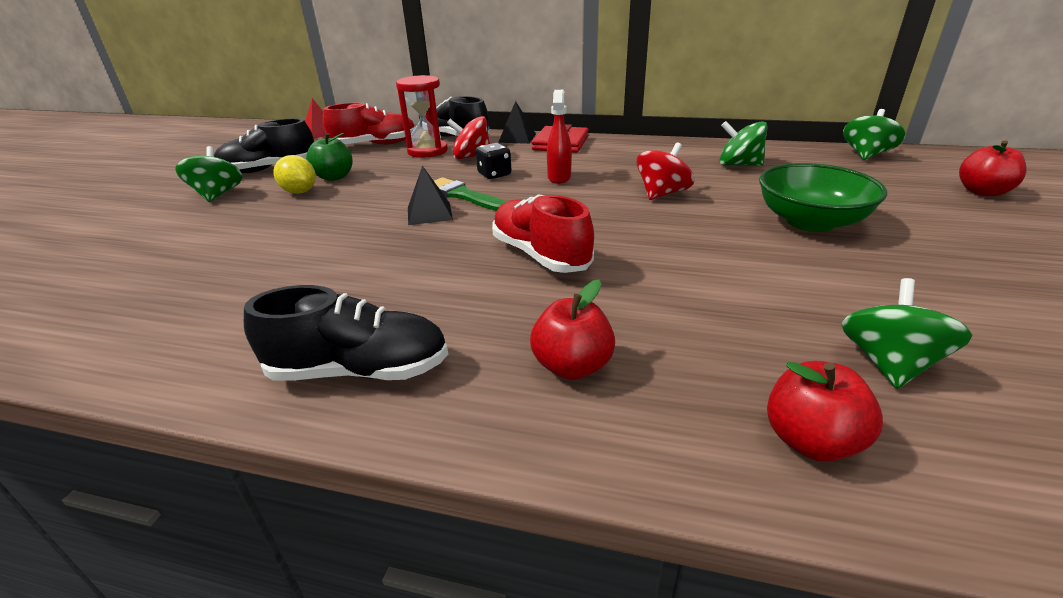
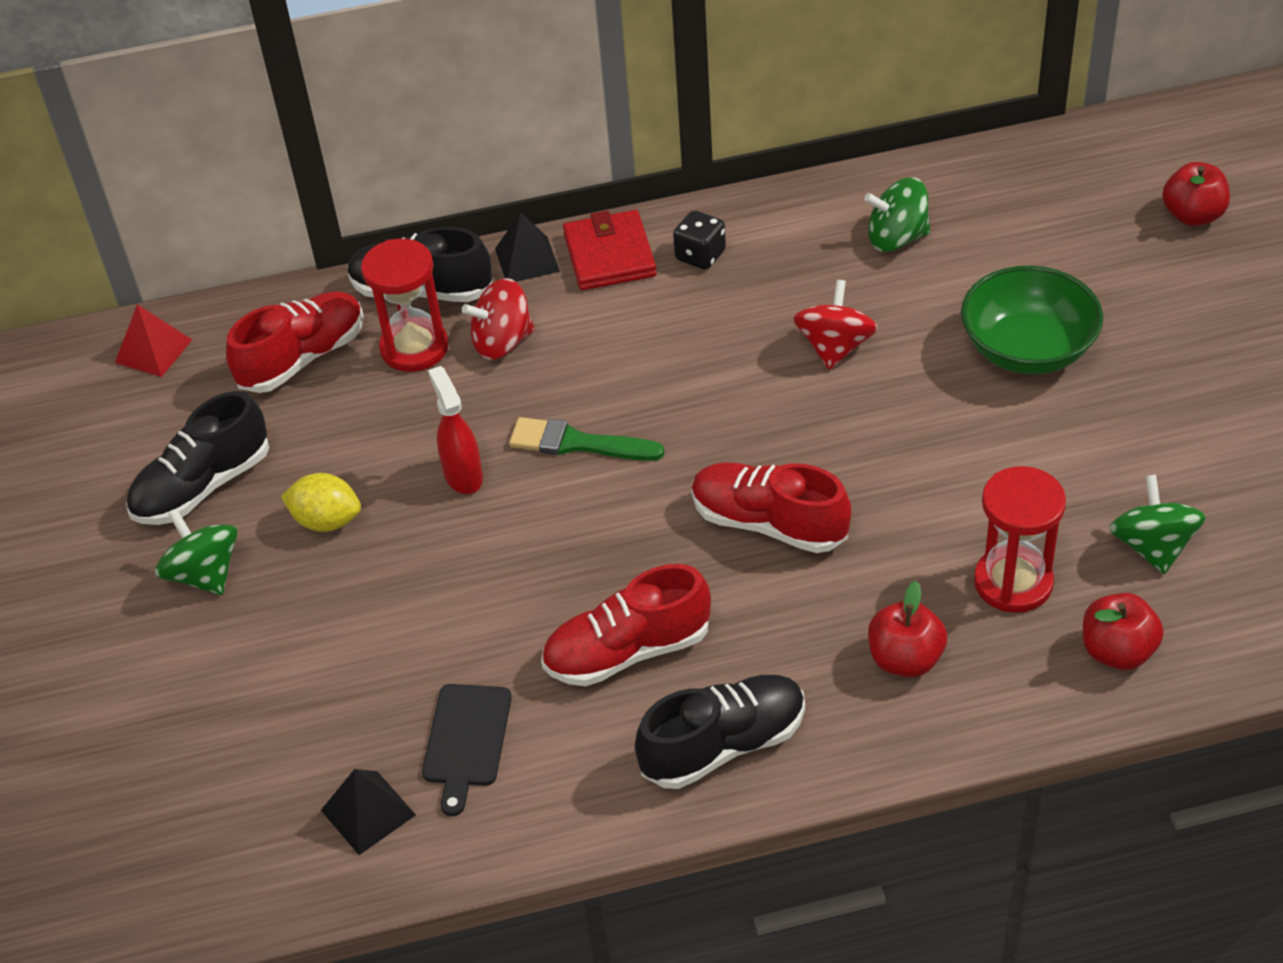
camera: 25 degrees left, 15 degrees up
green apple [306,133,353,181] -> none
black pyramid [408,166,453,225] -> black pyramid moved to [321,769,416,855]
black dice [476,143,511,179] -> black dice moved to [673,210,726,270]
red spray bottle [547,90,572,184] -> red spray bottle moved to [428,366,483,494]
green spinning top [843,109,906,160] -> none
none -> black cutting board [422,684,512,816]
none -> red shoe [541,564,711,686]
none -> red hourglass [974,466,1066,613]

